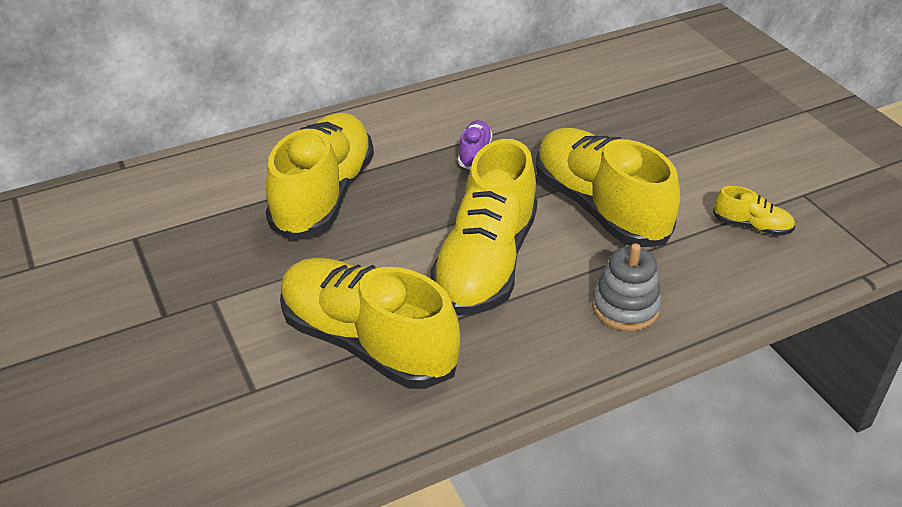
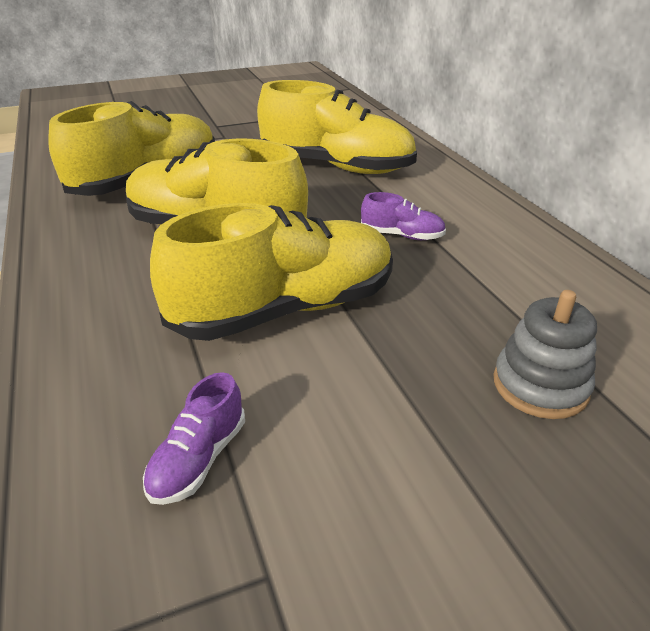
camera: 95 degrees right, 5 degrees down
grey stacking toy [592,243,662,331] -> grey stacking toy moved to [494,290,597,419]
yellow shoe [713,186,795,236] -> purple shoe [143,372,245,505]

